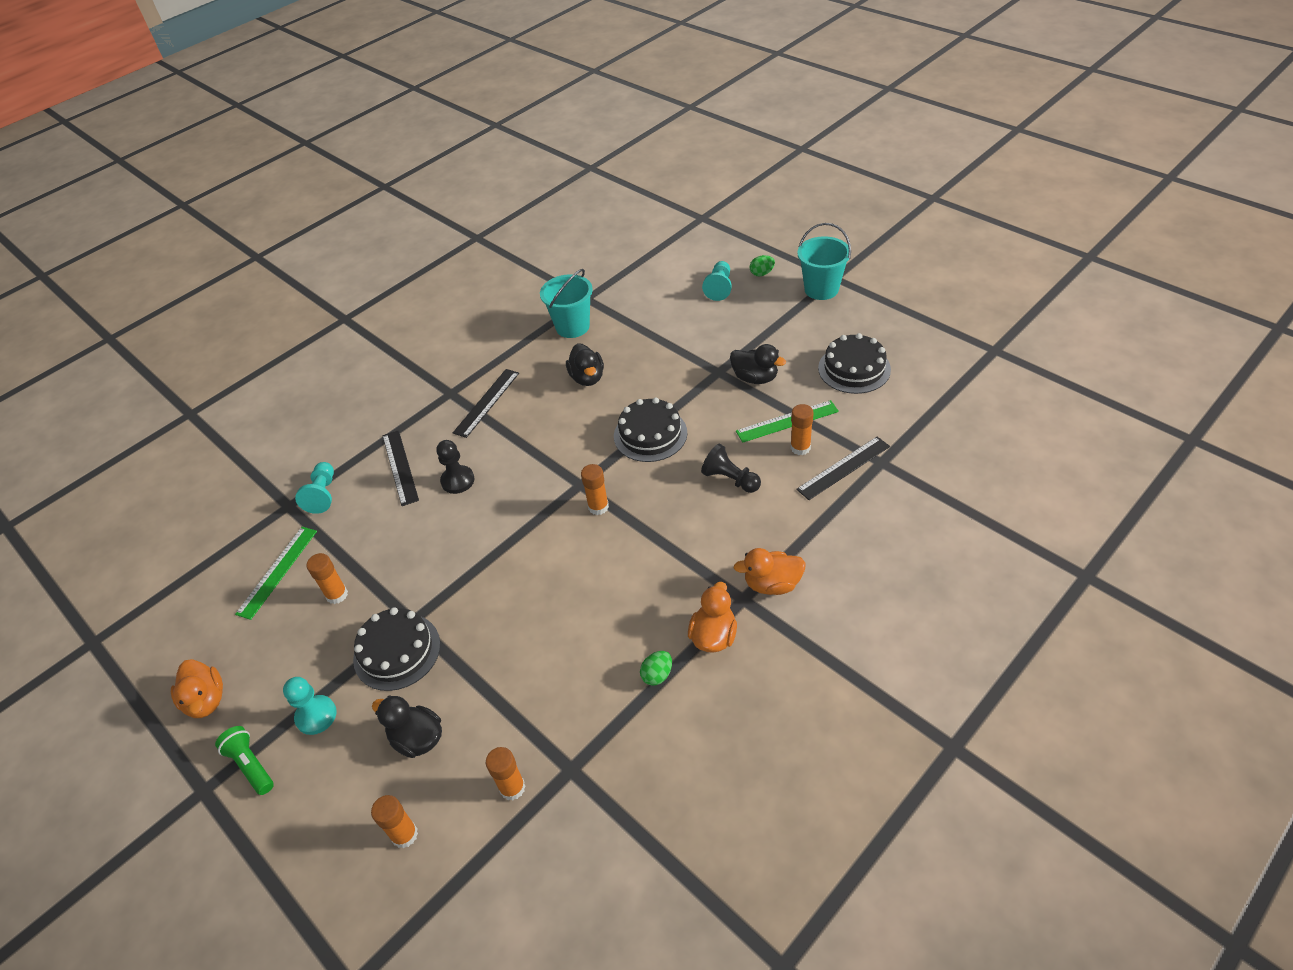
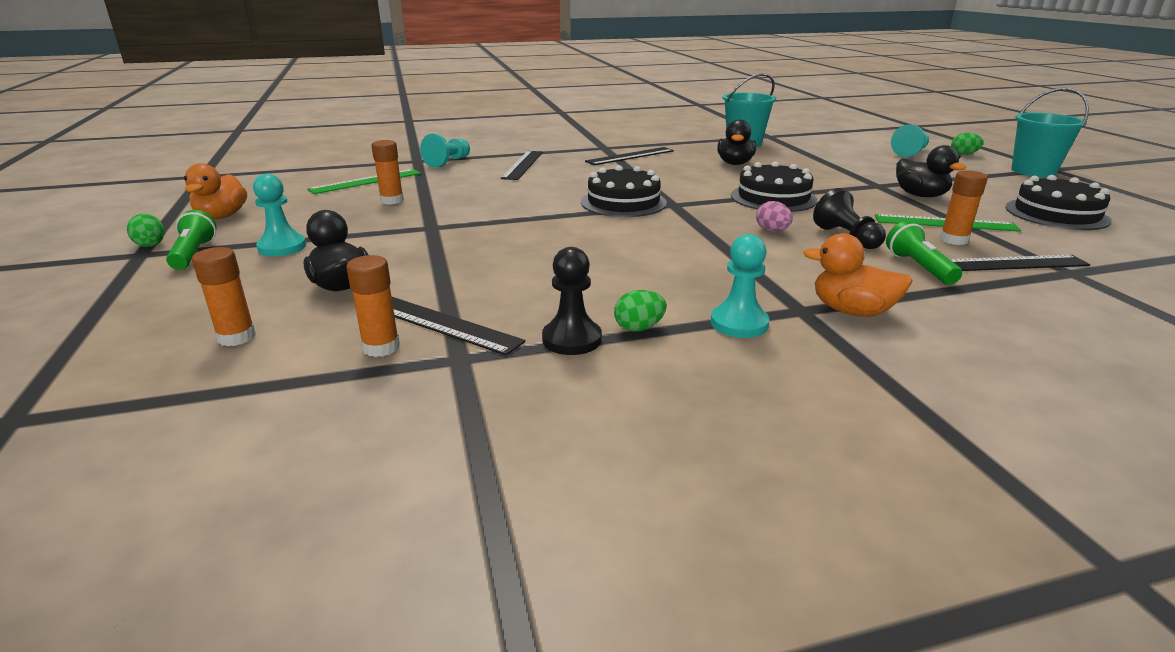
camera: 25 degrees right, 20 degrees down
black cake [353,607,440,691] -> black cake moved to [581,165,667,217]
black pawn [436,440,475,494] -> black pawn moved to [542,247,602,355]
orange glue stick [581,464,609,515] -> none
orange duck [688,582,737,653] -> turquoise pawn [710,234,769,338]
none -> green egg [127,214,165,247]
none -> black ruler [391,296,526,356]
none -> pink egg [756,201,793,232]
none -> green flashlight [886,221,962,285]

